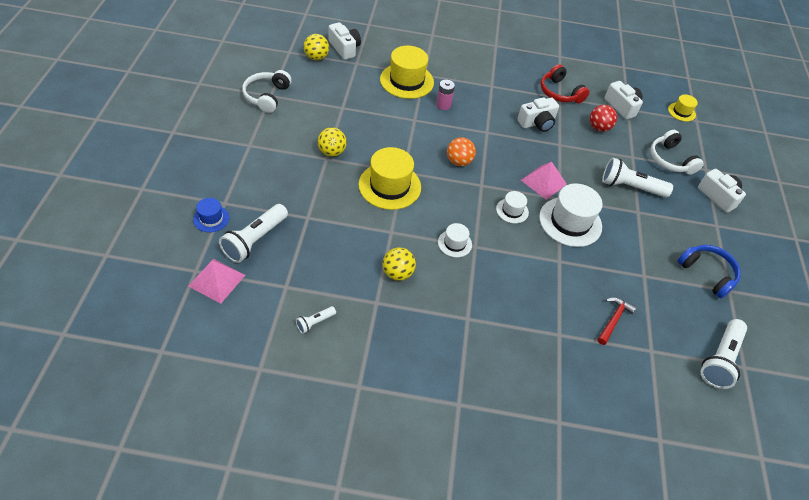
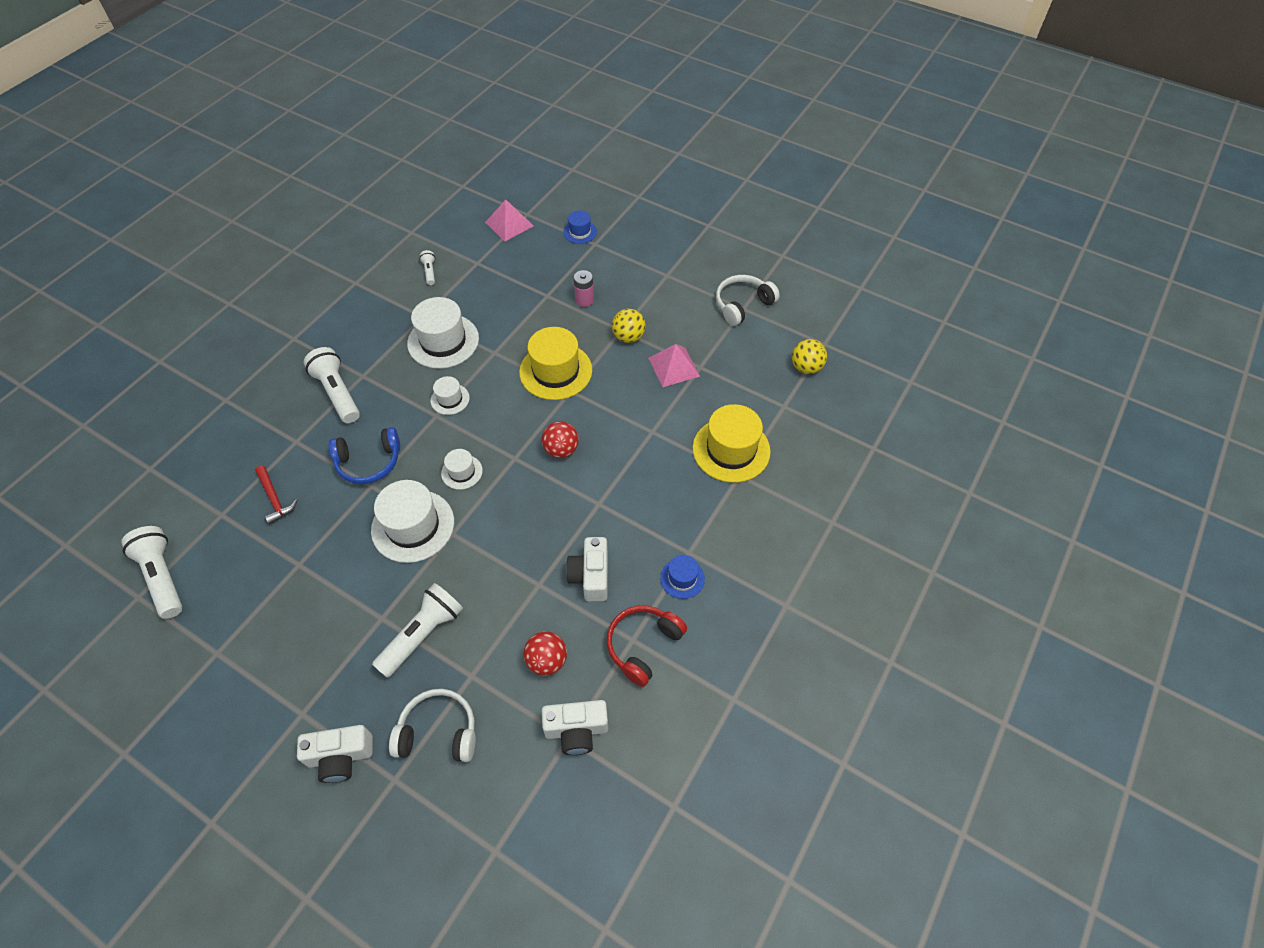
camera: 120 degrees right, 5 degrees up
white flashlight [219,204,288,263] -> white flashlight moved to [304,347,360,423]
white headphones [242,70,292,113] -> white headphones turned 75 degrees counterclockwise [716,275,780,326]
white camera [329,22,361,60] -> none
yellow ball [383,247,416,281] -> white hat [407,297,479,369]
pink battery [436,80,455,110] -> pink battery moved to [574,270,594,307]
orange ball [447,137,476,166] -> red ball [541,421,579,458]
pink pyramid [521,162,567,200] -> pink pyramid moved to [649,344,700,387]
red headphones [541,64,589,103] -> red headphones turned 45 degrees counterclockwise [607,605,687,687]
yellow hat [668,94,698,122] -> none
blue headphones [678,245,741,299] -> blue headphones moved to [329,427,400,484]
none -> blue hat [660,555,705,599]

